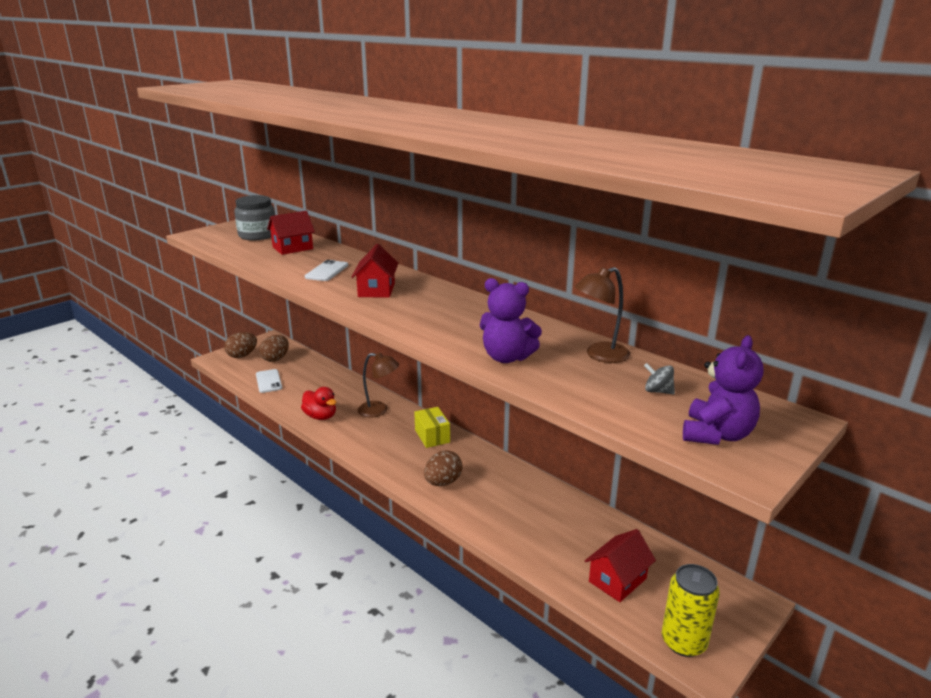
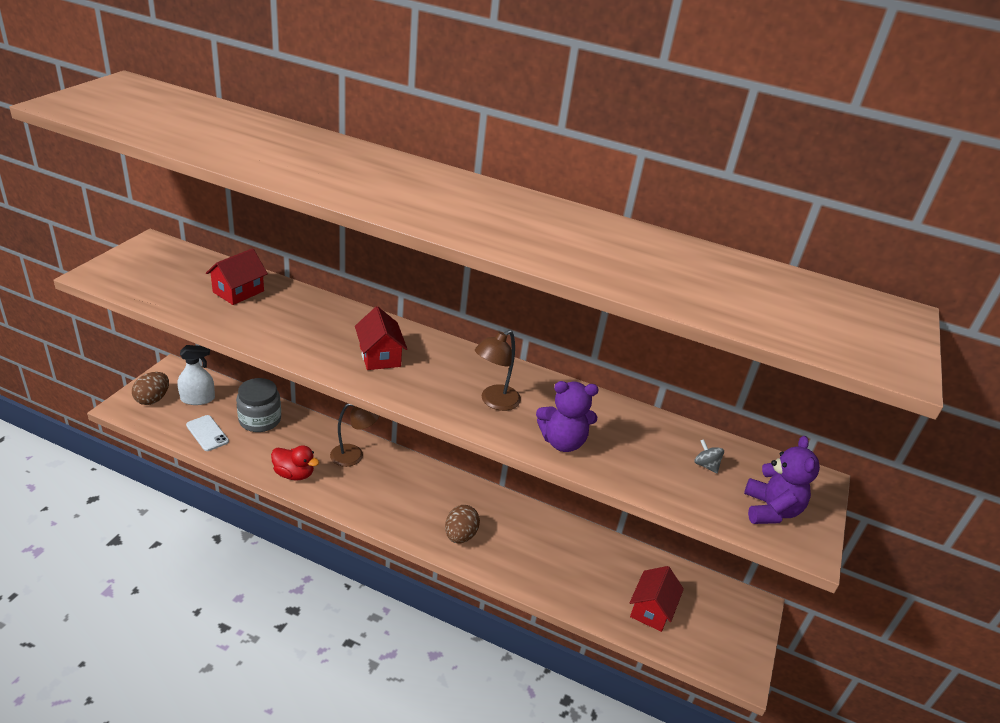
camera: 25 degrees left, 10 degrees up
grey jar [234,195,275,240] -> grey jar moved to [236,378,281,432]
brown egg [259,335,289,362] -> white spray bottle [177,345,215,405]
white phone [305,260,348,281] -> none
yellow box [414,407,450,448] -> none
brown lamp [575,267,630,363] -> brown lamp moved to [475,330,521,411]
grey spinning top [644,363,675,394] -> grey spinning top turned 45 degrees clockwise [694,439,724,474]
yellow can [662,564,720,657] -> none

